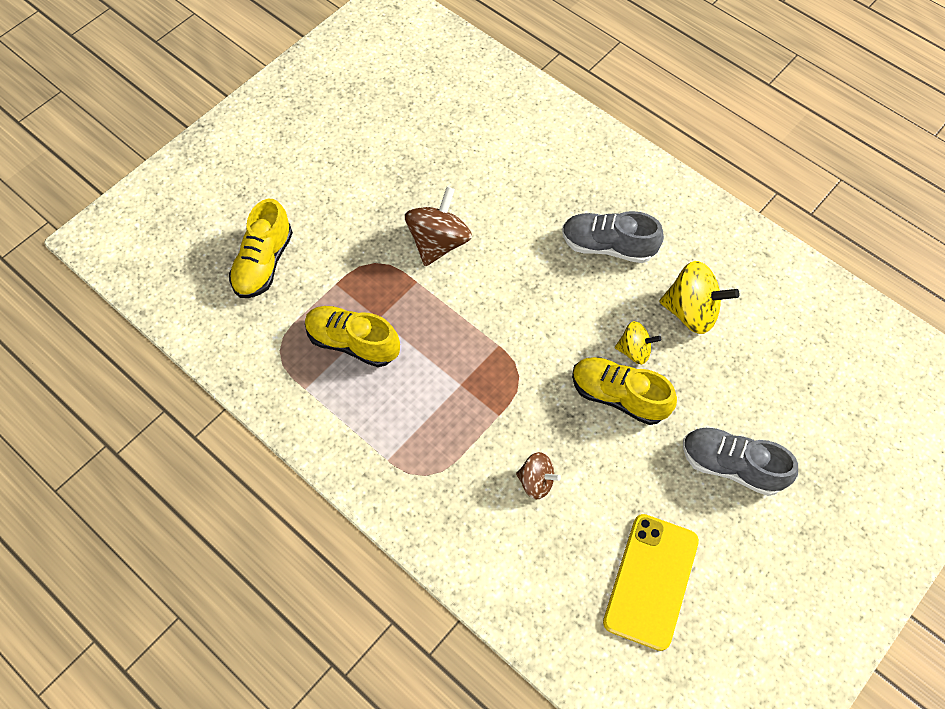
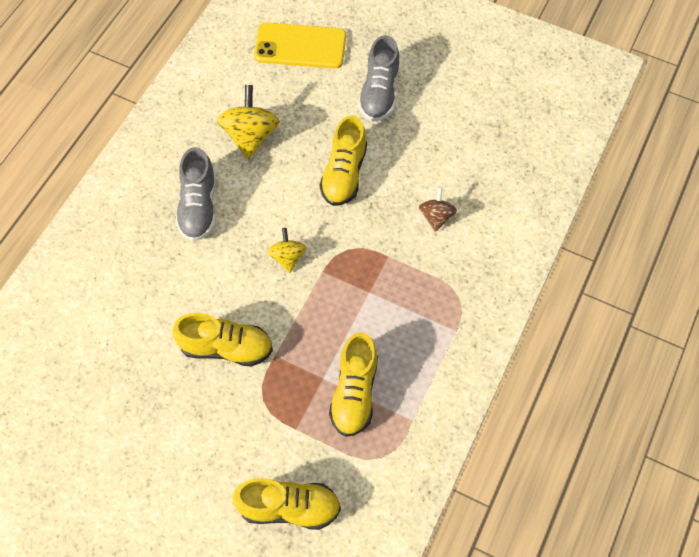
camera: 105 degrees left, 0 degrees up
brown spinning top [405,187,472,266] -> yellow shoe [172,313,273,367]
yellow phone [603,514,699,651] -> yellow phone moved to [254,22,346,69]
yellow spinning top [615,321,661,364] -> yellow spinning top moved to [267,228,306,273]

